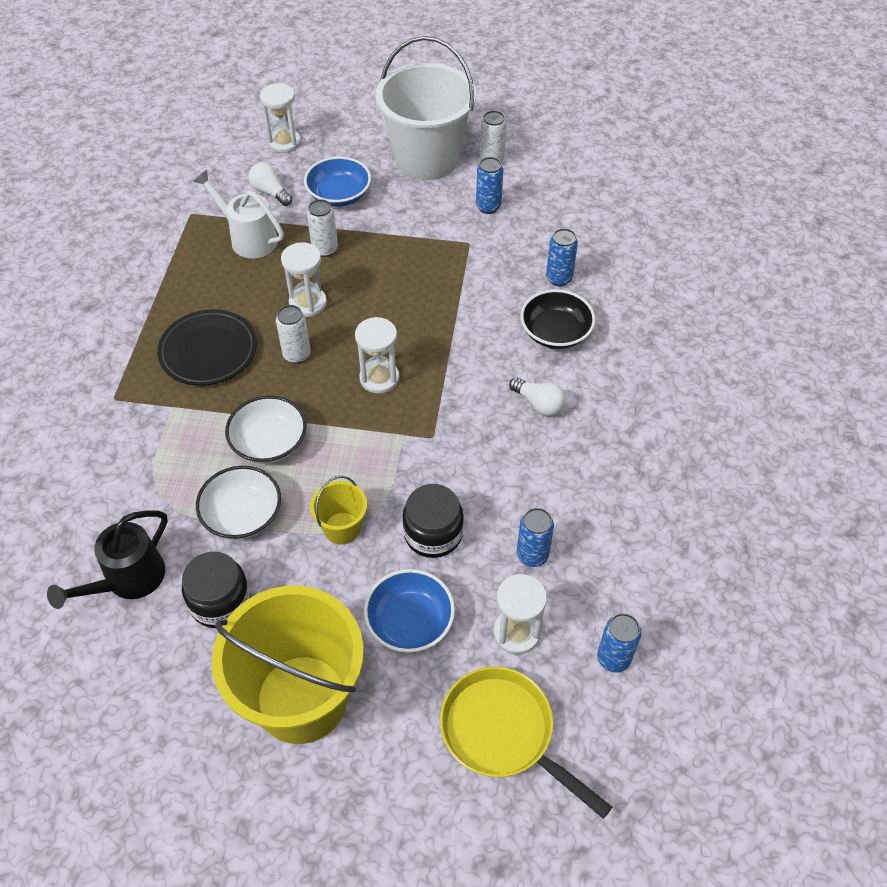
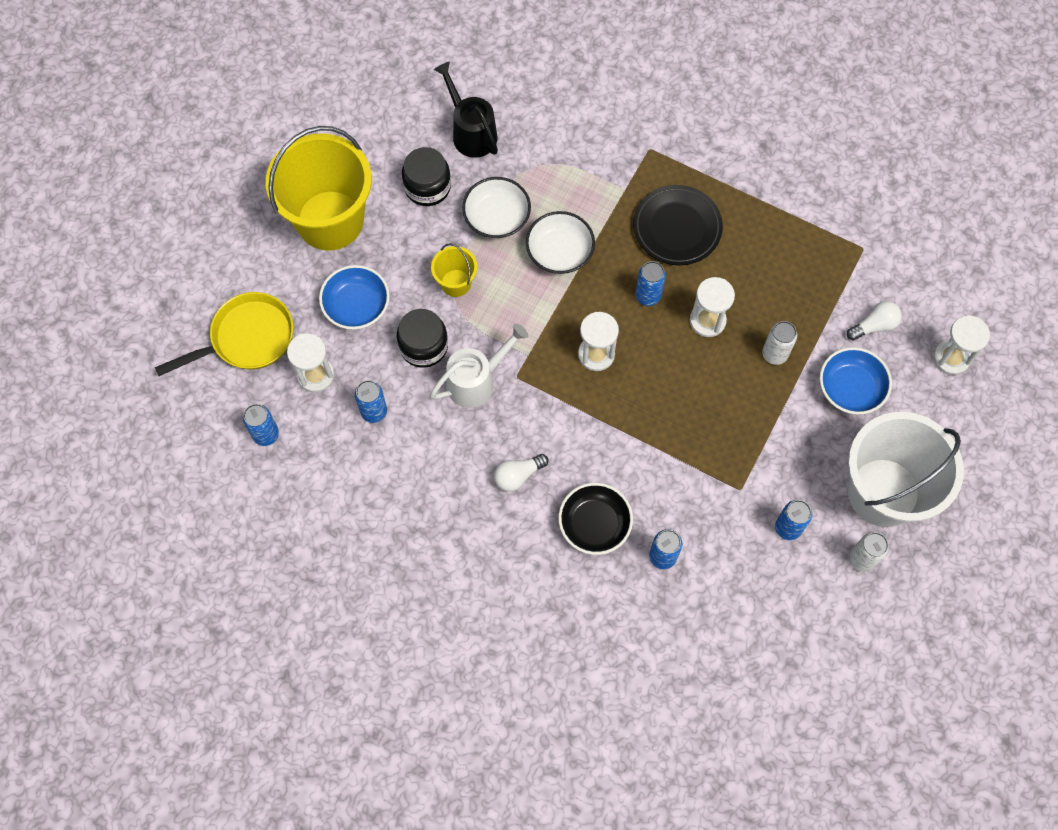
camera: 110 degrees right, 15 degrees up
white watering can [193,170,284,258] -> white watering can moved to [430,323,529,408]
white can [276,305,311,364] -> blue can [635,261,666,306]

